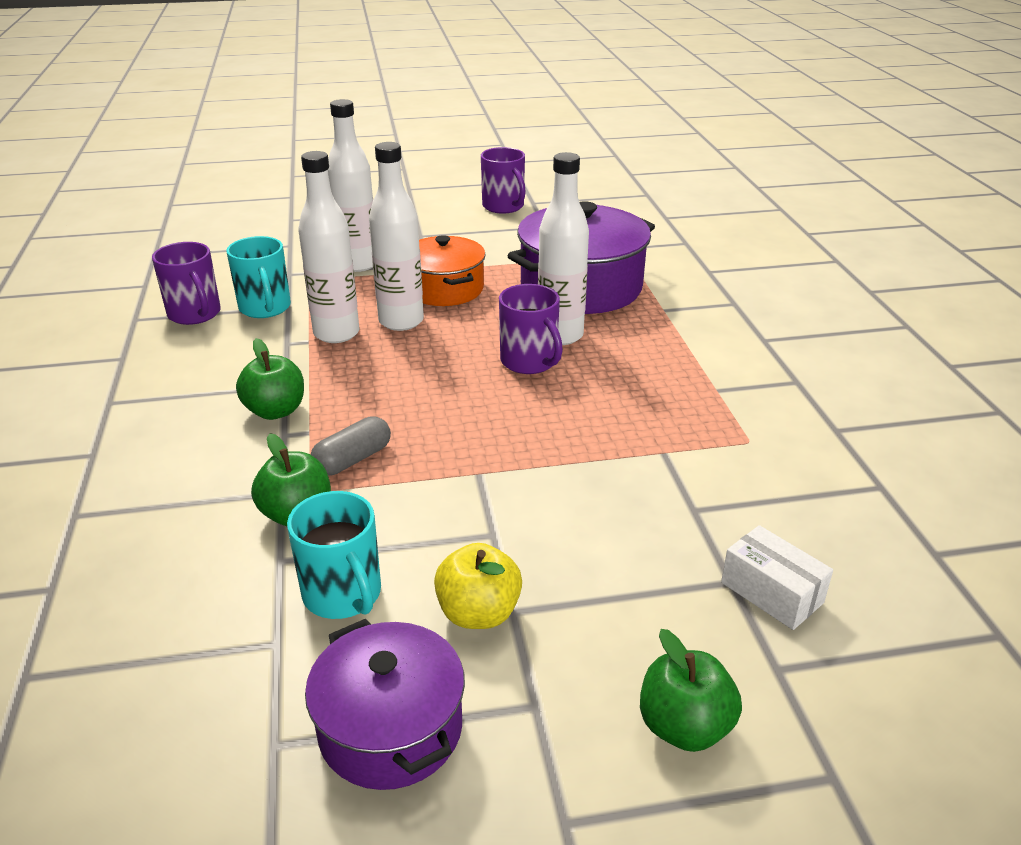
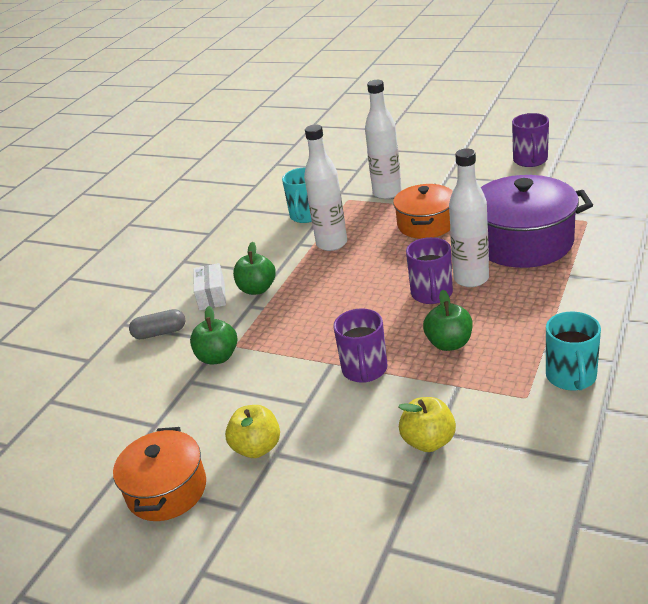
camera: 40 degrees right, 0 degrees up
purple mug [152,242,221,325] -> purple mug moved to [333,308,387,383]
turquoise mug [287,491,381,619] -> turquoise mug moved to [546,312,601,390]
purple pot [305,619,465,790] -> orange pot [113,427,206,521]
grey capsule [311,416,391,475] -> grey capsule moved to [129,309,185,339]
white bottle [369,142,424,331] -> none
green apple [640,629,742,752] -> green apple moved to [423,290,473,351]
white box [721,525,833,630] -> white box moved to [193,263,226,311]
none -> yellow apple [398,397,456,452]

